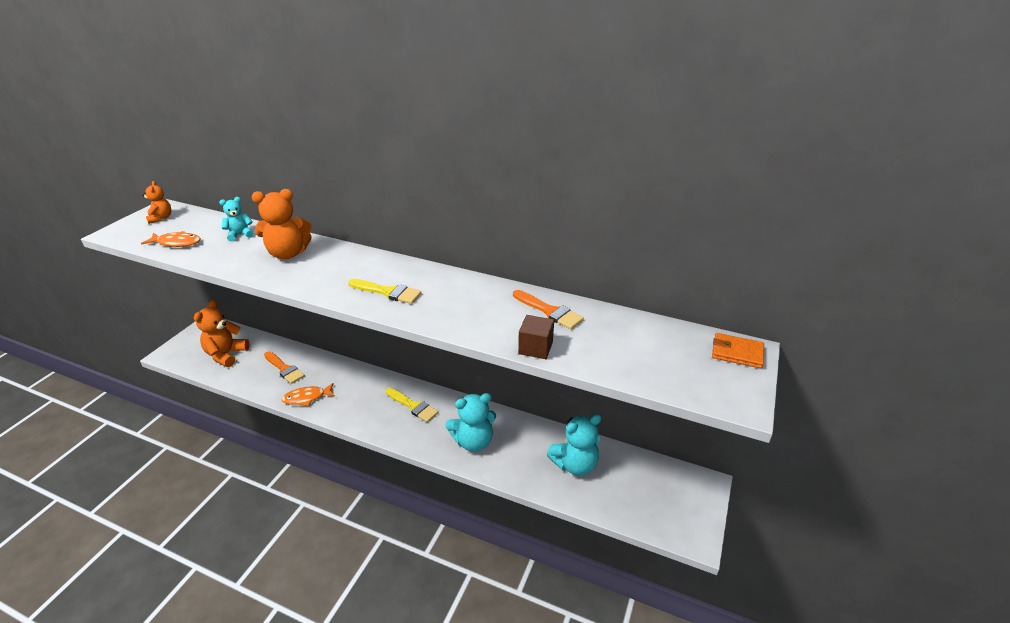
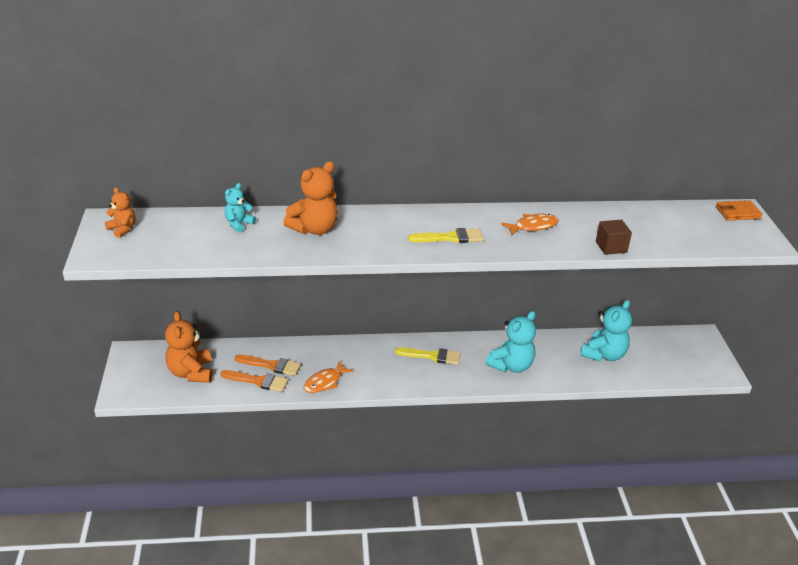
camera: 30 degrees left, 0 degrees up
orange fish [141,231,201,247] -> orange fish moved to [501,214,559,236]
orange brush [513,290,584,329] -> orange brush moved to [221,370,288,392]

